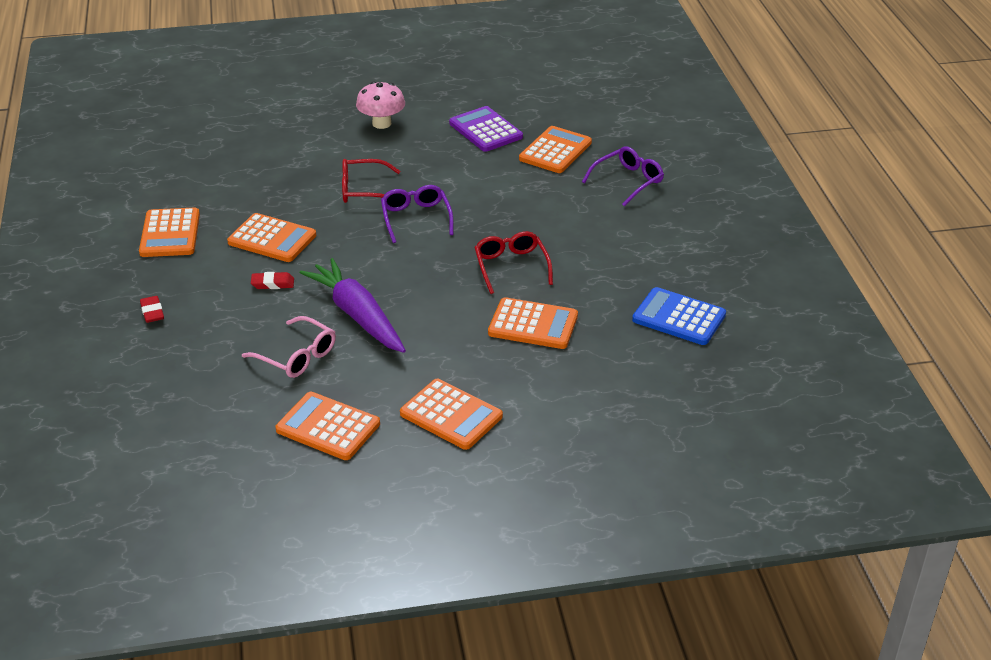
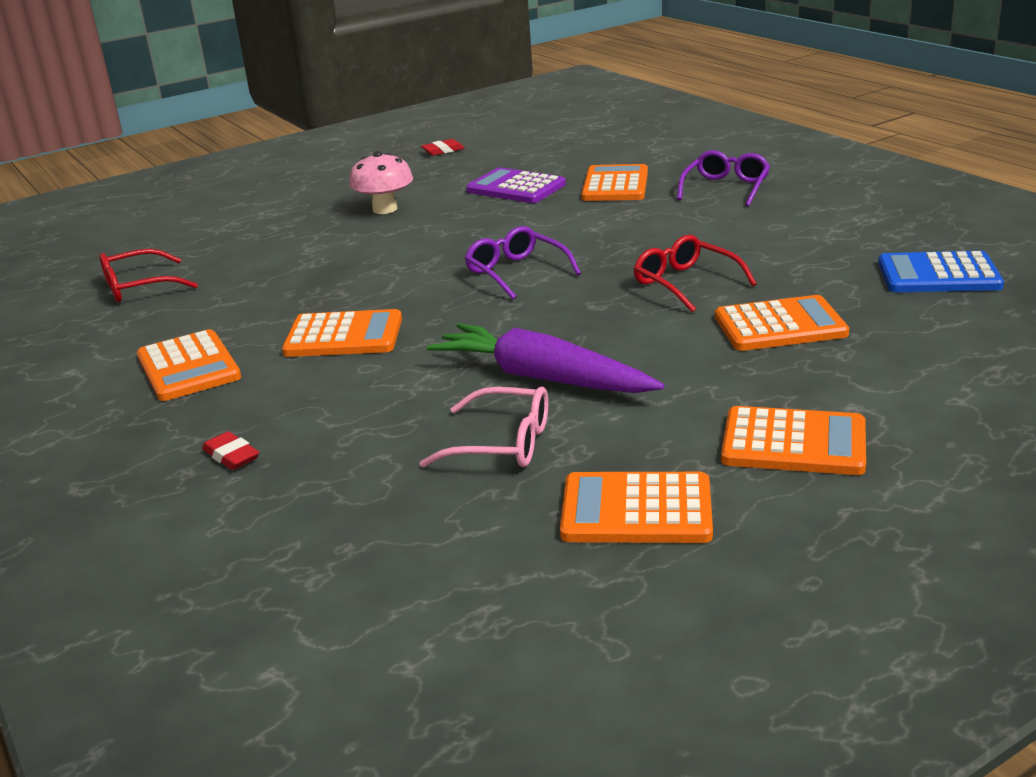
camera: 20 degrees left, 10 degrees down
red eraser [251,272,294,289] -> red eraser moved to [421,139,465,156]
red glasses [342,159,400,203] -> red glasses moved to [100,249,198,302]

